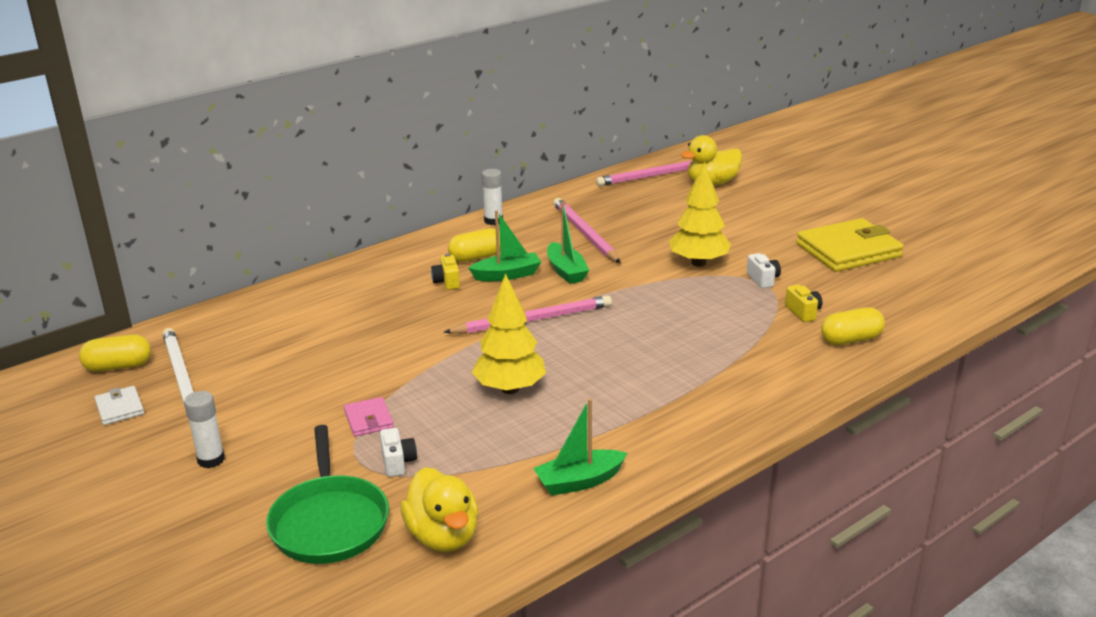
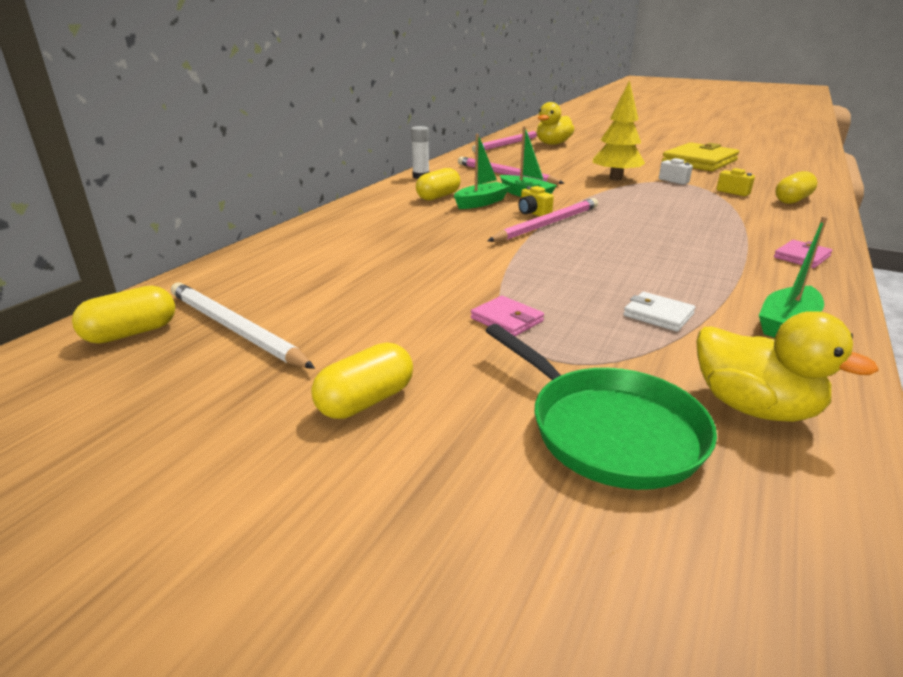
camera: 25 degrees left, 0 degrees up
white wallet [95,386,144,425] -> white wallet moved to [623,292,696,332]
white glue stick [184,391,225,468] -> yellow capsule [311,342,413,419]
white camera [380,428,417,477] -> none
yellow camera [431,254,460,290] -> yellow camera moved to [518,186,554,217]
yellow tree [472,273,546,394] -> none
none -> pink wallet [774,240,832,268]

